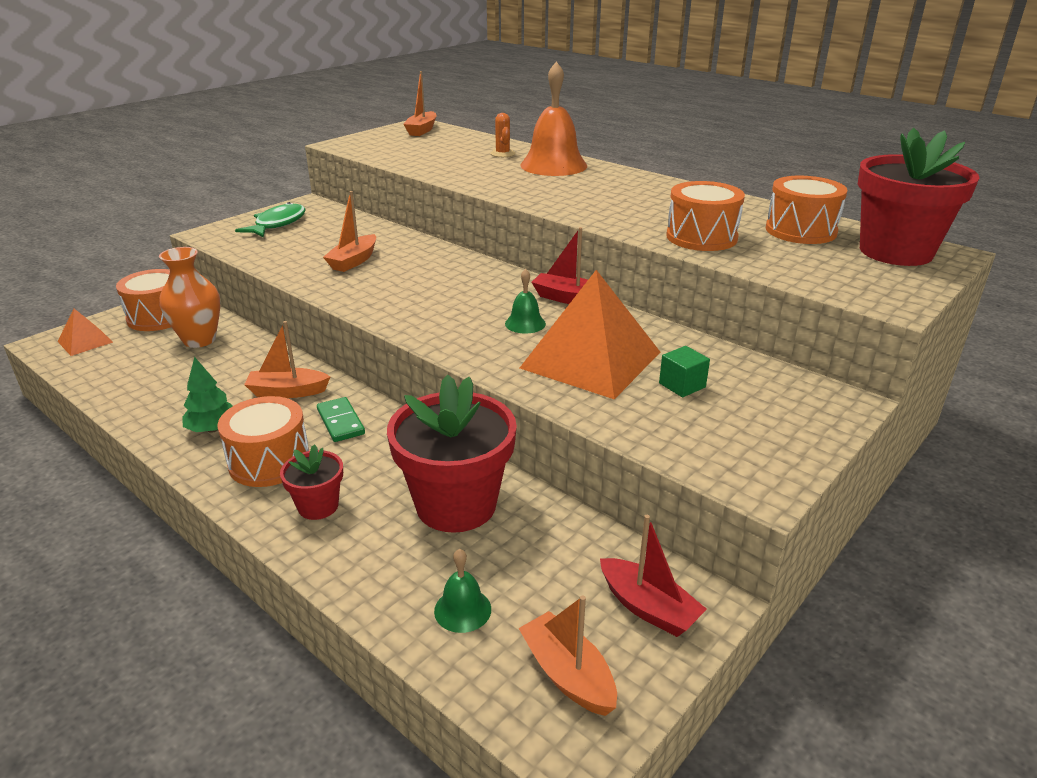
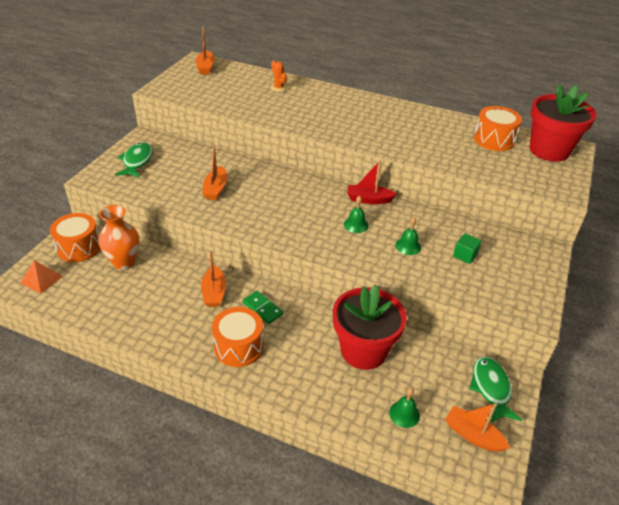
camera: 20 degrees left, 10 degrees up
green tree [182,357,232,433] -> none
orange boat [244,321,330,398] -> orange boat turned 75 degrees counterclockwise [201,250,226,307]
red flower pot [280,444,343,520] -> none
orange bell [520,61,587,176] -> none
orange pyramid [520,270,660,399] -> green bell [395,217,421,255]
red boat [600,515,707,637] -> green fish [469,356,522,422]
orange drum [666,181,745,251] -> none

